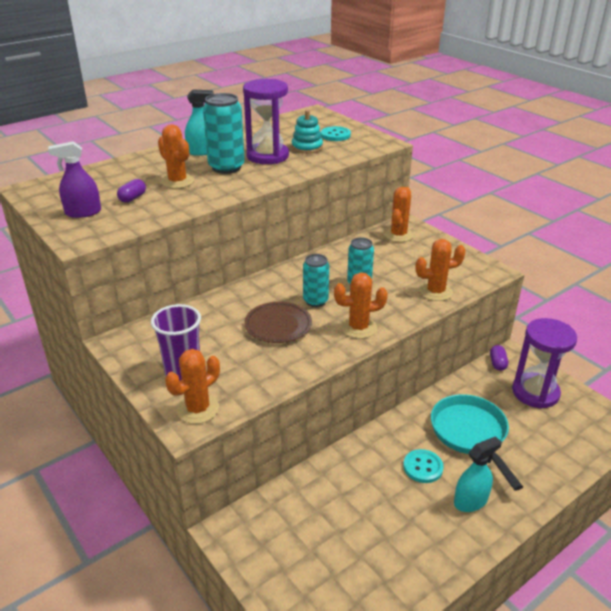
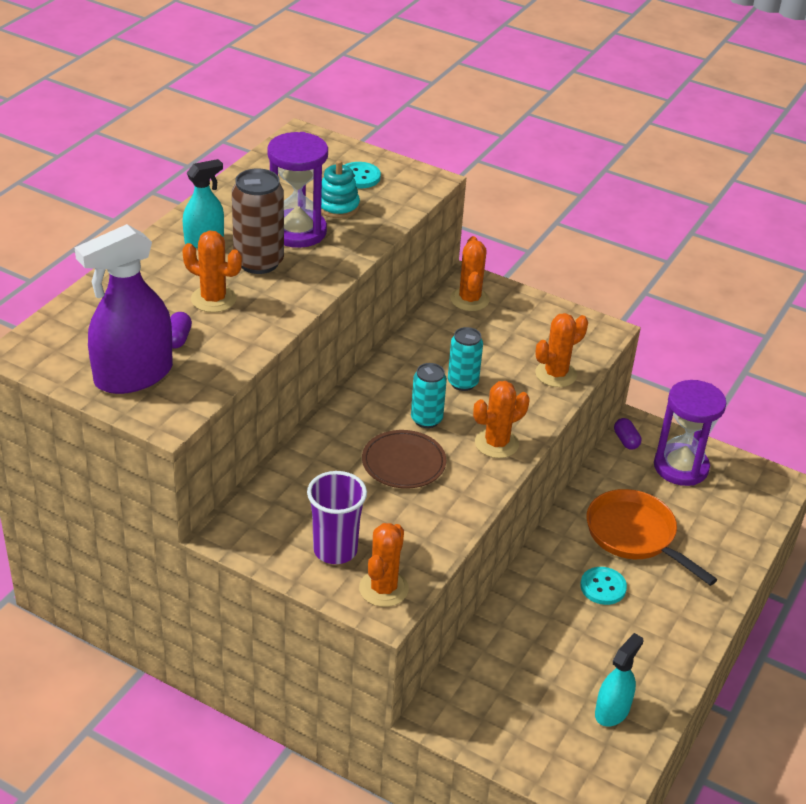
camera: 25 degrees left, 5 degrees up
purple spray bottle [48,141,101,218] -> purple spray bottle [75,224,173,394], size x1.75
turquoise can [203,93,245,174] -> brown can [232,168,284,274]
turquoise pan [431,394,523,491] -> orange pan [586,489,717,586]
turquoise spray bottle [454,436,502,512] -> turquoise spray bottle moved to [595,633,643,727]

